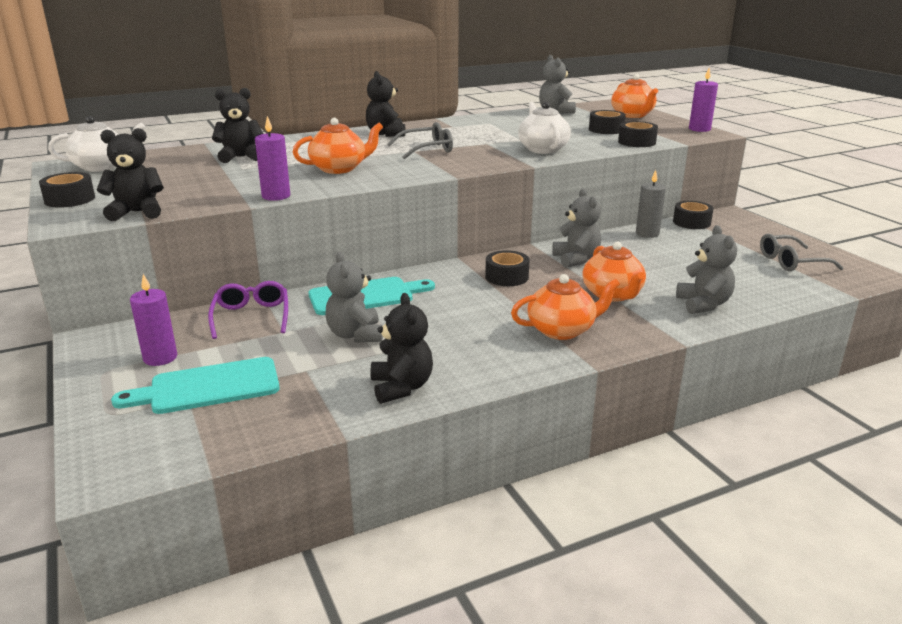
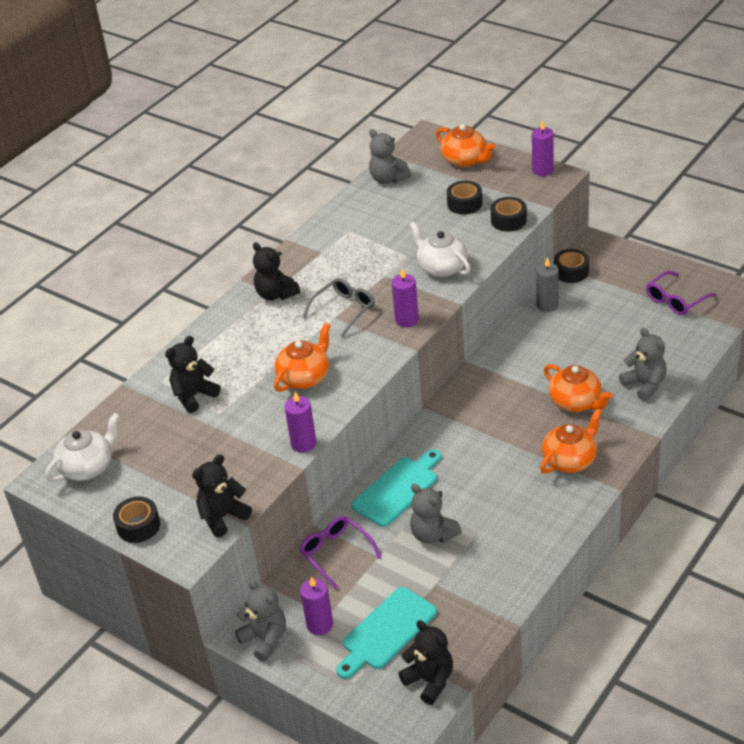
camera: 25 degrees left, 15 degrees up
black teddy bear [370,293,433,404] -> black teddy bear moved to [398,620,453,705]
black tape [485,250,530,286] -> none
grey teddy bear [552,189,601,268] -> grey teddy bear moved to [235,580,286,662]
grey glasses [760,234,843,271] -> purple glasses [646,271,716,315]
none -> purple candle [392,268,419,327]

